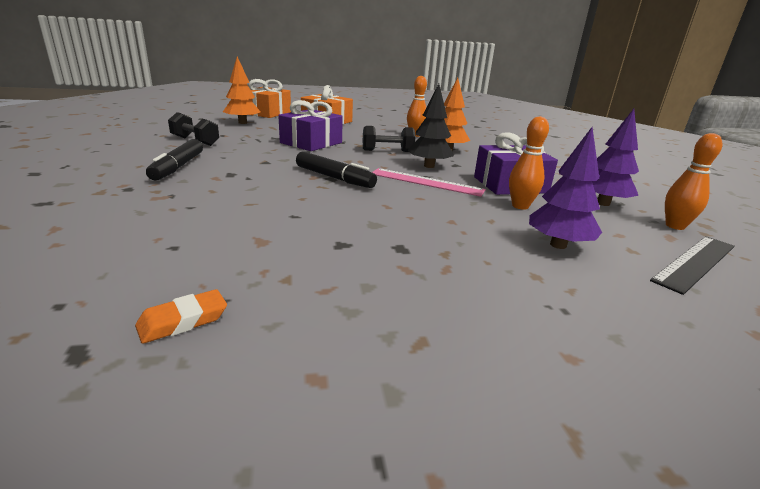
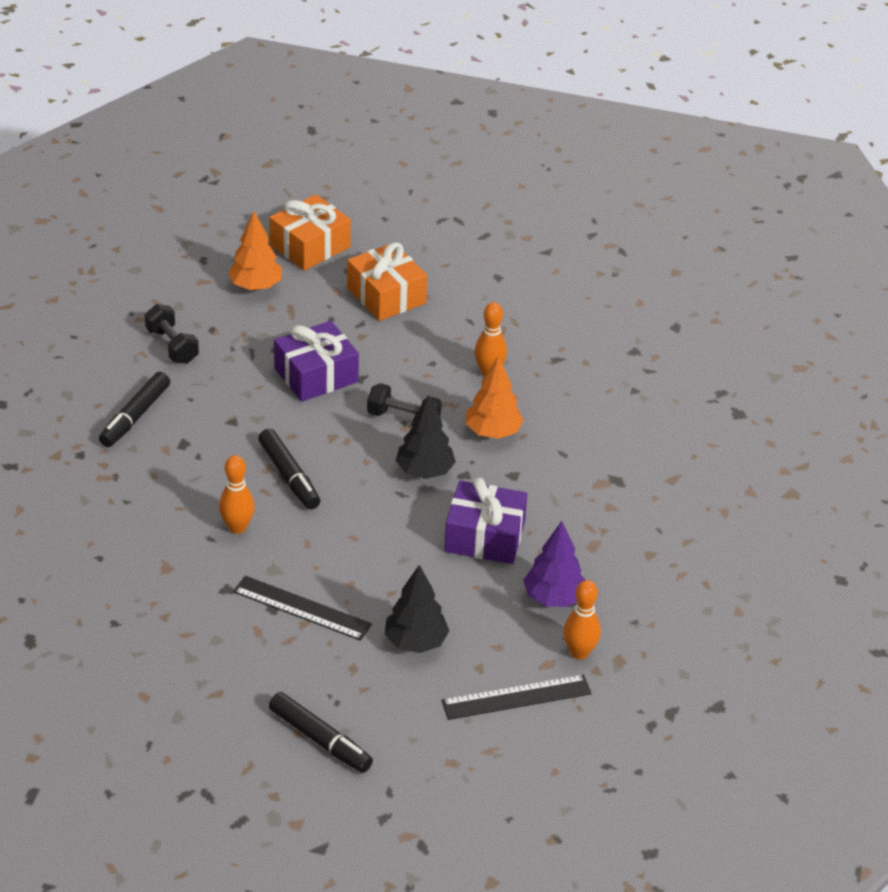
camera: 25 degrees right, 15 degrees up
orange eraser [135,289,227,344] -> none
pink ruler [372,168,486,197] -> none
orange bowling pin [509,116,549,210] -> orange bowling pin moved to [219,455,255,534]
purple tree [529,127,602,249] -> black tree [385,565,449,653]
none -> black ruler [233,576,372,641]
none -> black marker [269,692,373,773]

